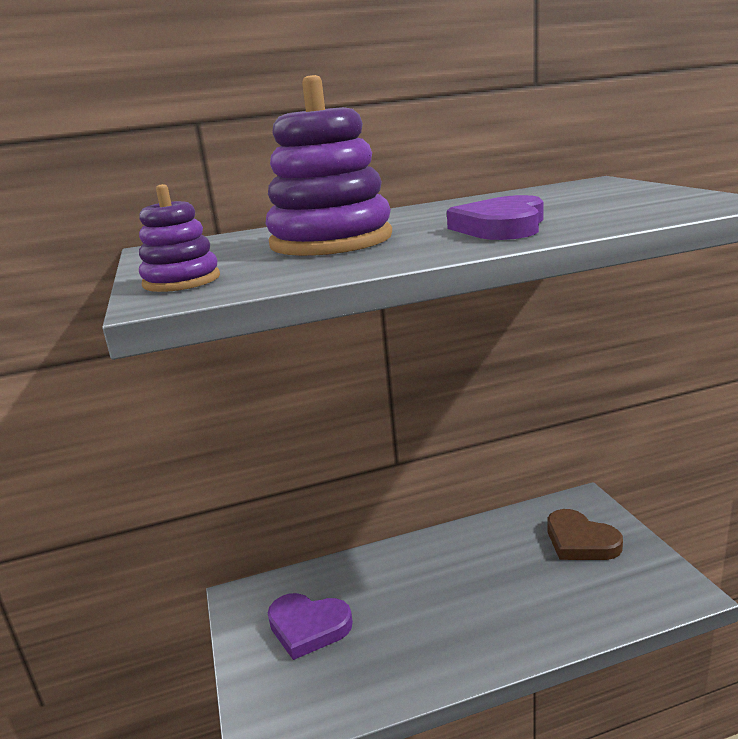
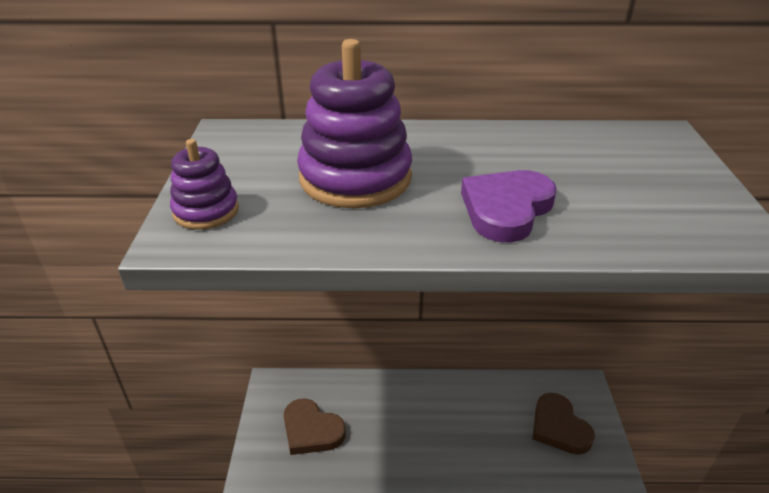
camera: 15 degrees right, 15 degrees up
purple heart [268,593,353,660] -> brown heart [284,399,346,455]

